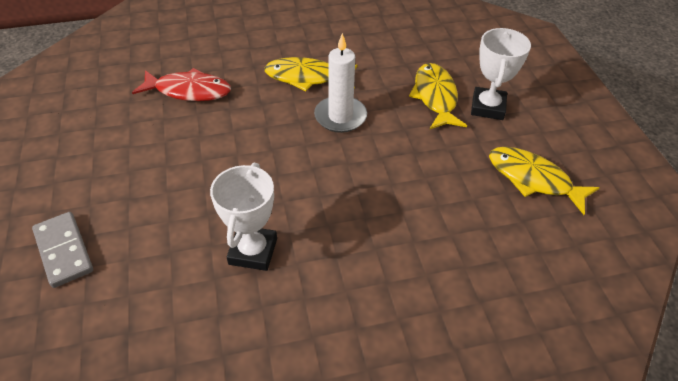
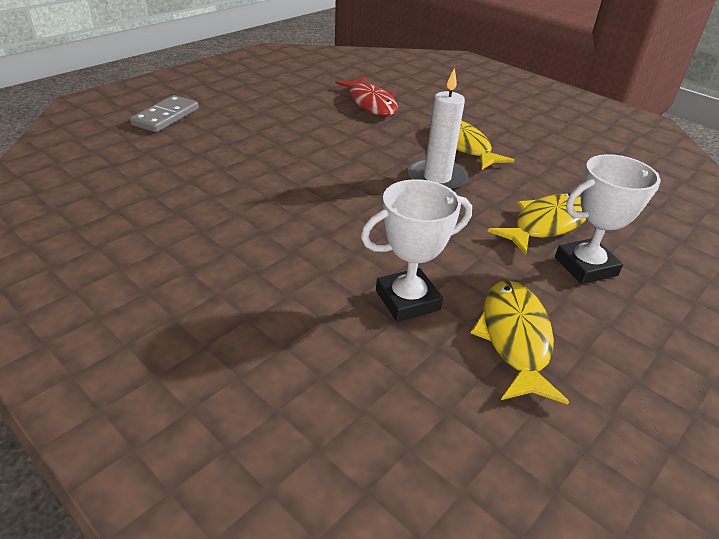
camera: 55 degrees right, 10 degrees down
white trophy [210,163,277,271] -> white trophy moved to [361,179,472,322]

